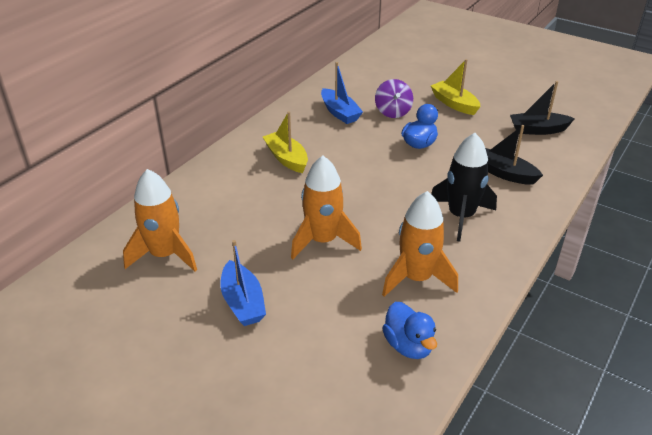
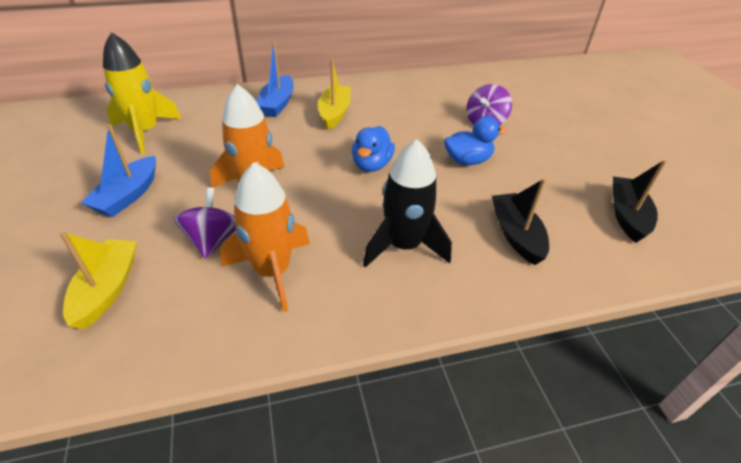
camera: 40 degrees right, 5 degrees up
orange rocket [123,169,197,271] -> yellow rocket [103,32,181,154]
blue boat [321,62,363,124] -> blue boat moved to [257,43,294,117]
blue duck [382,302,437,359] -> blue duck moved to [352,126,395,172]
yellow boat [431,59,480,115] -> yellow boat moved to [60,231,137,330]
black boat [510,81,575,135] -> black boat turned 60 degrees clockwise [613,160,667,243]
none -> purple spinning top [174,187,236,259]

